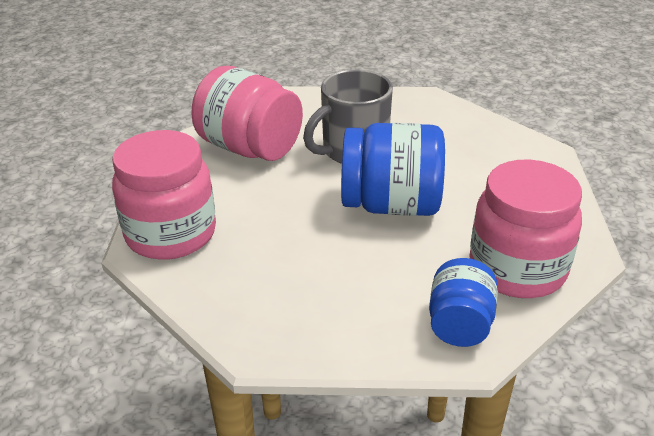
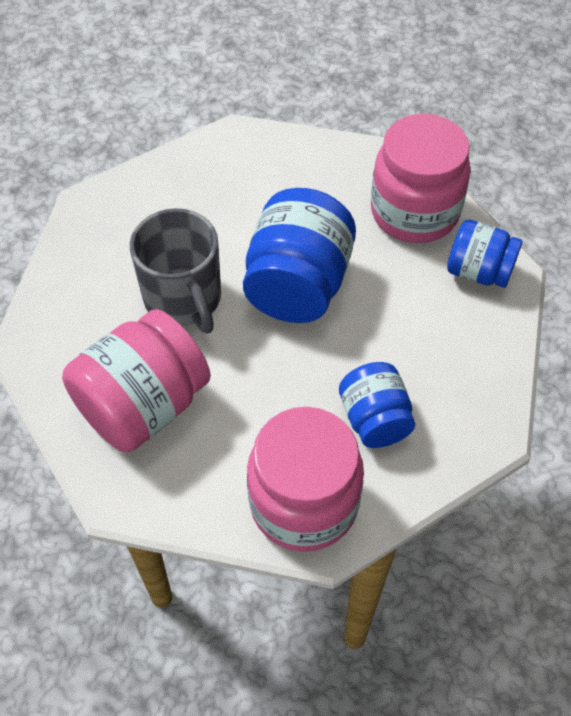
camera: 80 degrees left, 20 degrees up
none -> blue jar [339,362,415,448]

